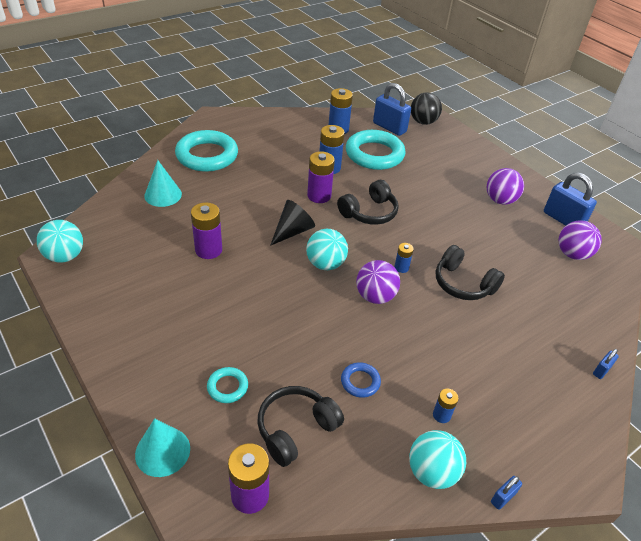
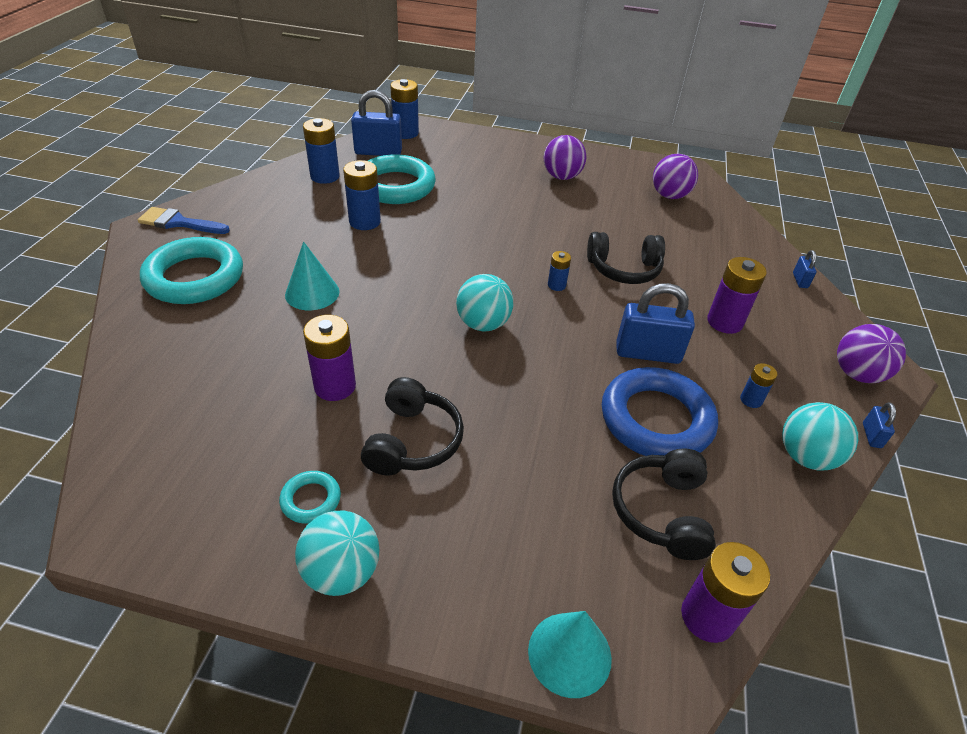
camera: 40 degrees left, 0 degrees up
turquoise ball [37,220,83,263] -> turquoise ball moved to [295,511,379,596]
turquoise cone [144,160,182,207] -> turquoise cone moved to [285,242,339,310]
turquoise ring [207,367,248,403] -> turquoise ring moved to [279,471,341,524]
black cone [270,200,315,246] -> none
purple battery [307,152,335,203] -> purple battery moved to [707,257,767,334]
black headphones [337,180,399,225] -> black headphones moved to [361,377,464,476]
blue ring [341,362,381,398] -> blue ring [602,367,718,456], size x2.20
purple ball [356,260,400,304] -> purple ball moved to [837,324,906,383]
black ball [411,92,442,125] -> blue battery [390,79,419,139]
blue padlock [544,173,597,226] -> blue padlock moved to [617,283,695,364]
none -> blue brush [138,207,230,234]

